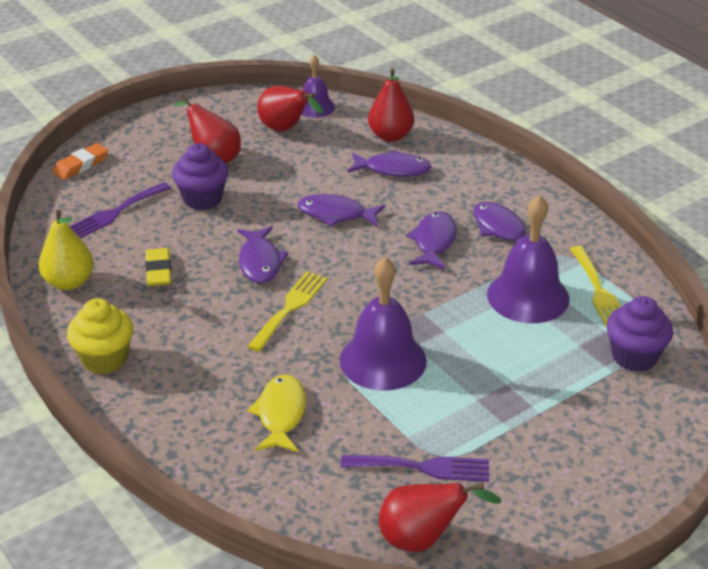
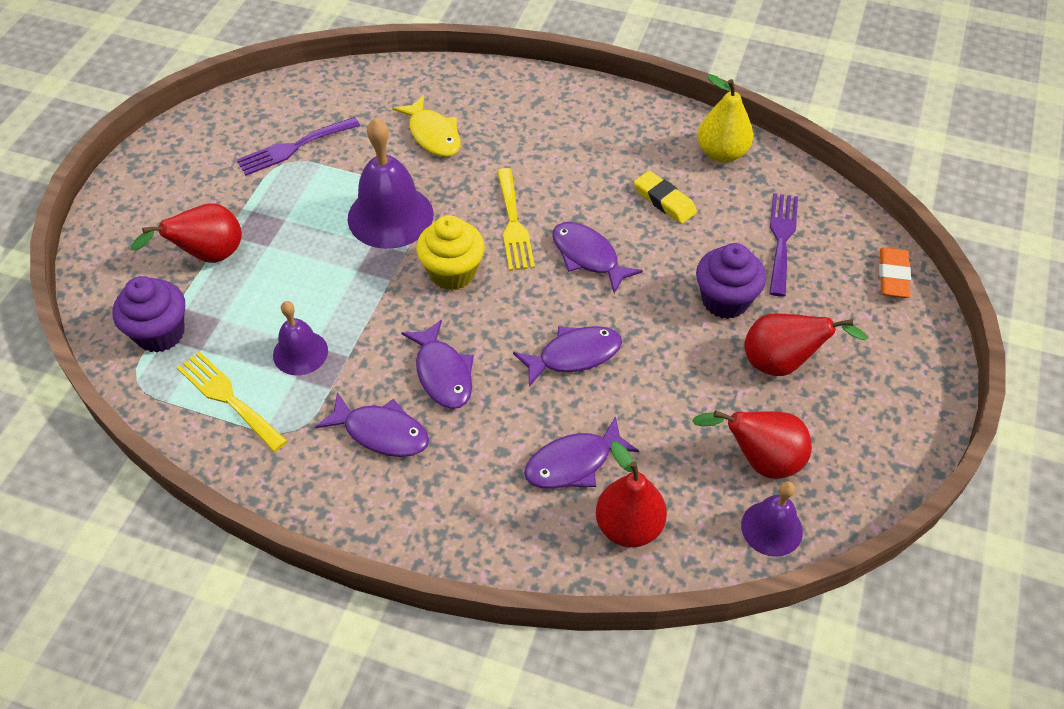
camera: 145 degrees right, 15 degrees up
yellow cupcake [67,298,134,374] -> yellow cupcake moved to [416,215,485,290]
red pear [379,482,502,552] -> red pear moved to [131,203,242,263]
purple bell [487,195,569,323] -> purple bell [273,301,328,375], size x0.58

